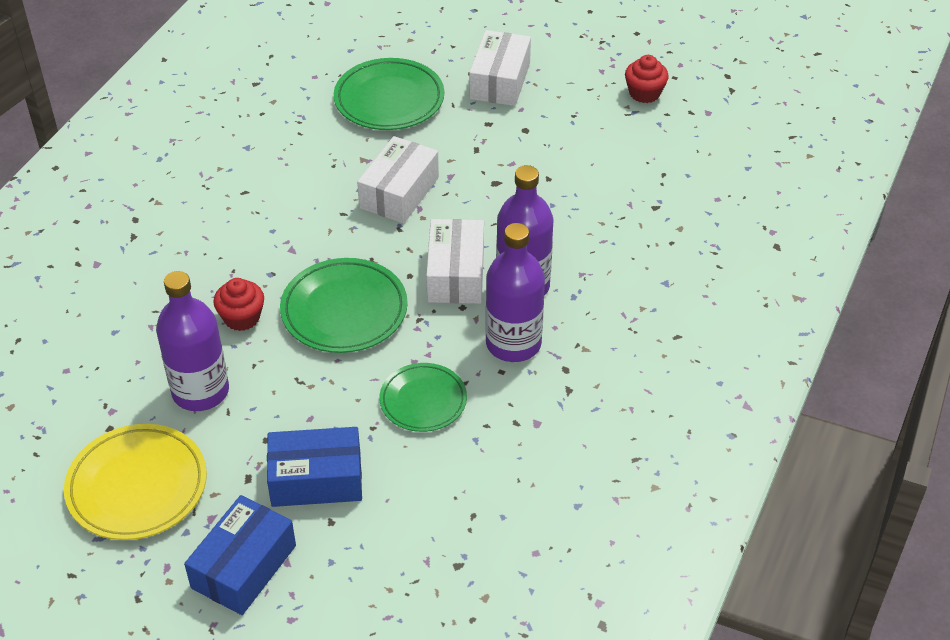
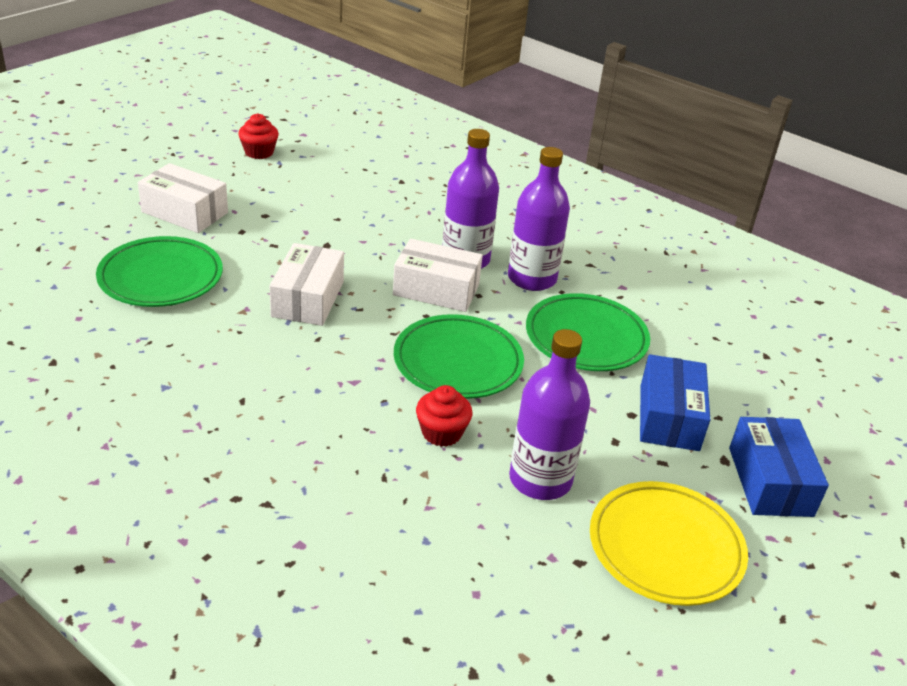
camera: 80 degrees left, 10 degrees down
blue box [184,495,296,615] -> blue box turned 45 degrees clockwise [729,417,829,517]
white box [357,136,439,224] -> white box turned 60 degrees clockwise [269,243,344,326]
green plate [379,363,467,432] -> green plate [526,293,650,371], size x1.53

